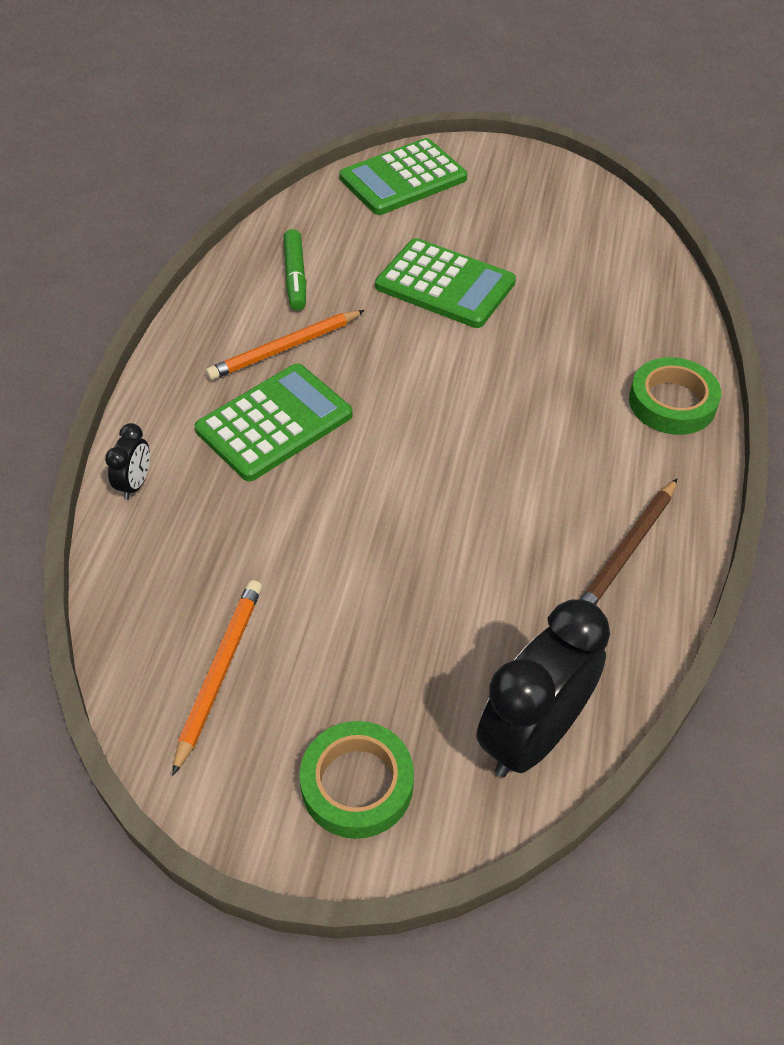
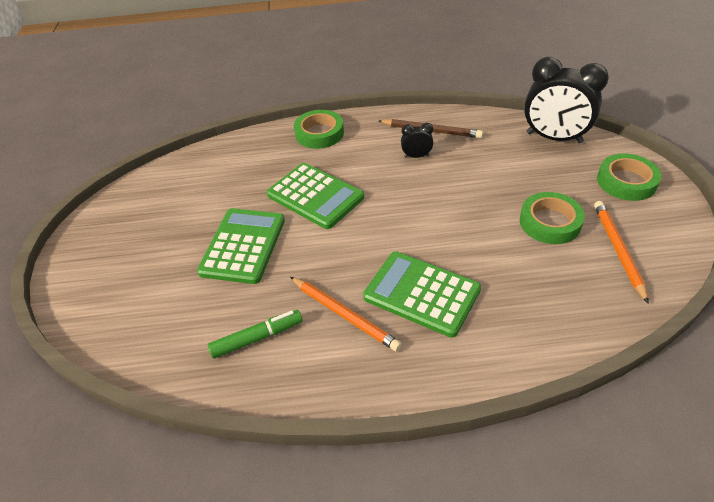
camera: 105 degrees left, 5 degrees down
black clock [105,423,150,500] -> black clock moved to [401,123,433,158]
orange pencil [172,580,262,776] -> orange pencil turned 90 degrees clockwise [594,201,649,304]
green calculator [339,138,467,215] -> green calculator moved to [267,163,364,229]
none -> green tape [520,192,585,244]

